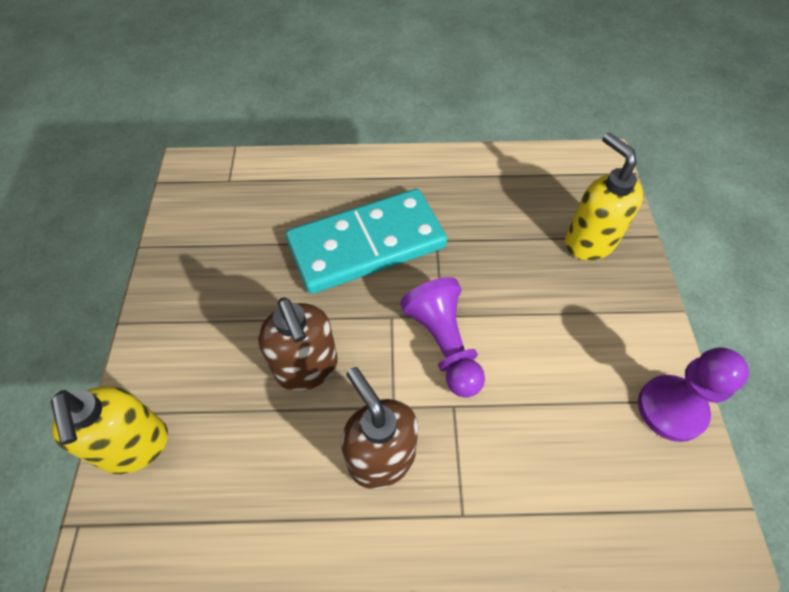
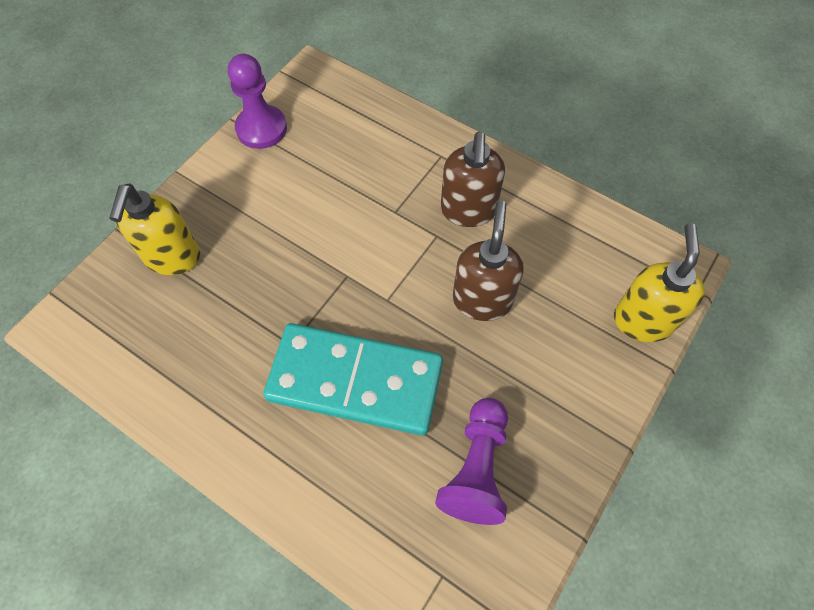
camera: 145 degrees left, 5 degrees up
purple pawn [400,277,485,398] -> purple pawn moved to [435,398,508,525]

